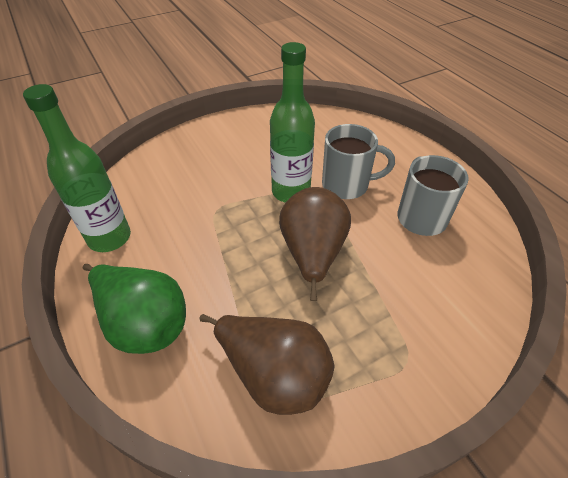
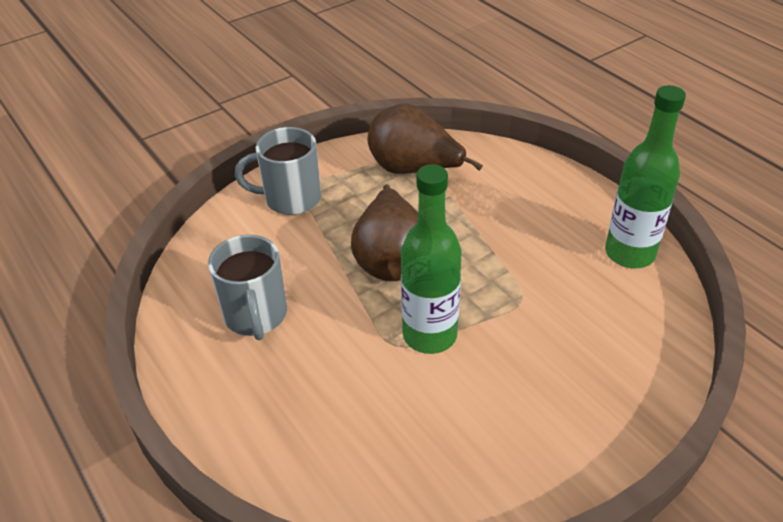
camera: 175 degrees right, 5 degrees down
green pear [83,264,186,354] -> none
grey mug [322,124,395,199] -> grey mug moved to [235,127,321,215]

